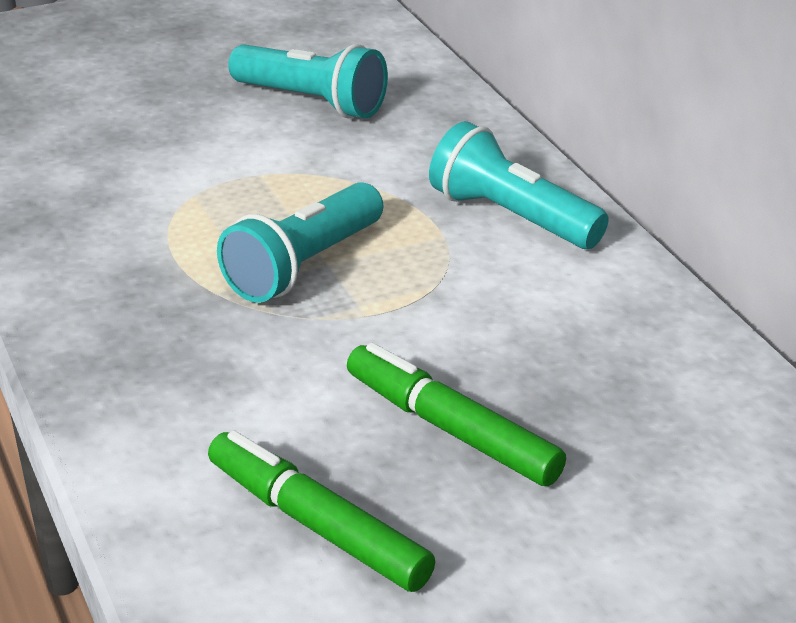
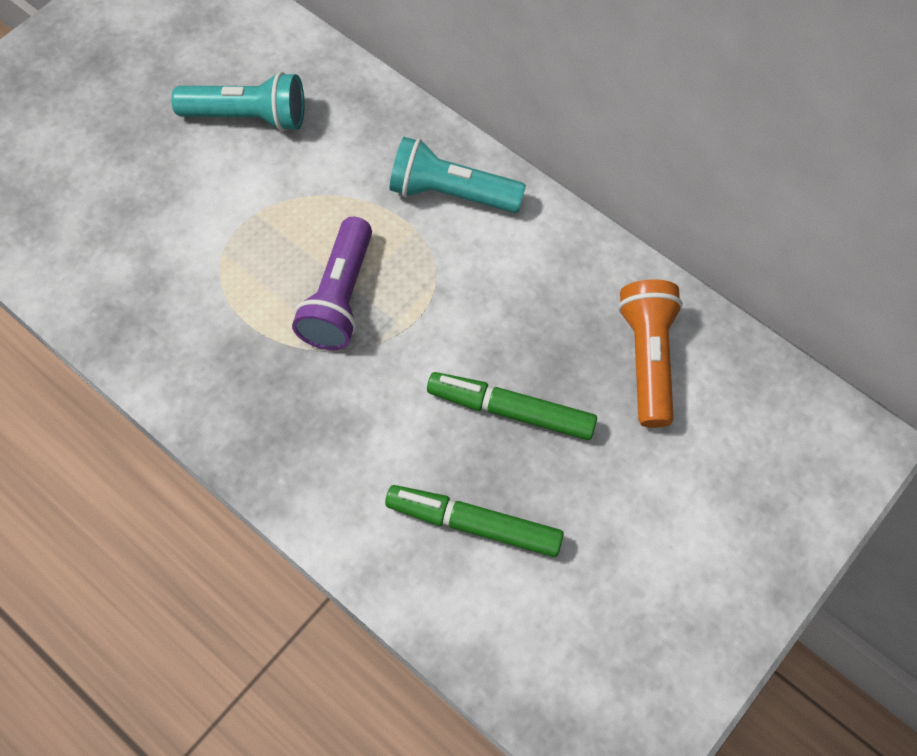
camera: 25 degrees left, 30 degrees up
turquoise flashlight [217,182,383,303] -> purple flashlight [292,217,372,350]
none -> orange flashlight [618,279,683,428]

